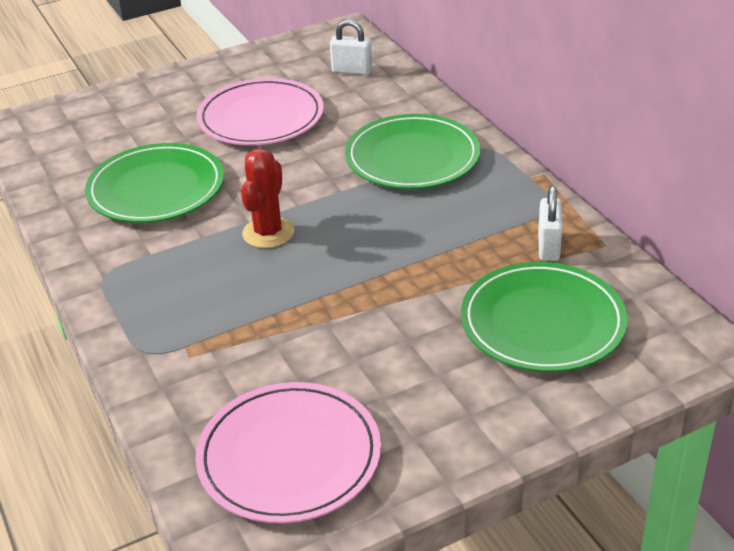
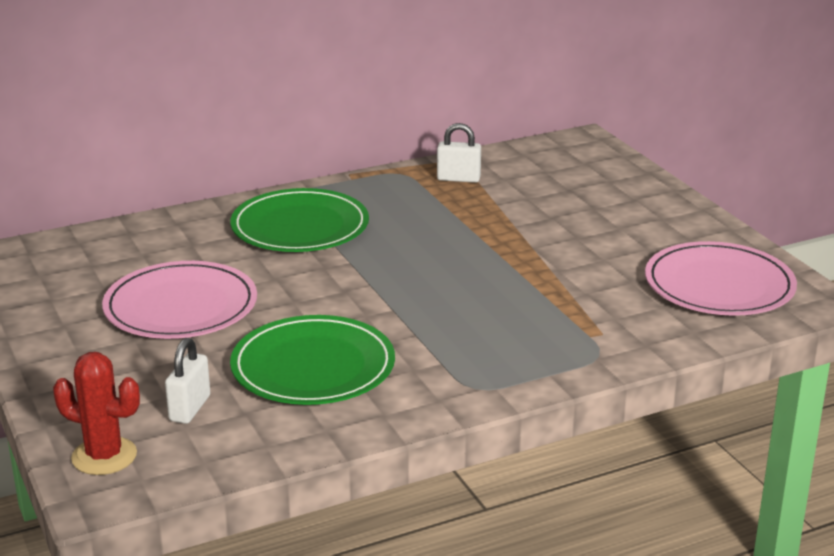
camera: 90 degrees left, 10 degrees down
red cactus [241,149,294,248] -> red cactus moved to [53,352,140,475]
white padlock [330,19,372,75] -> white padlock moved to [165,338,210,424]
green plate [461,262,628,372] -> none

